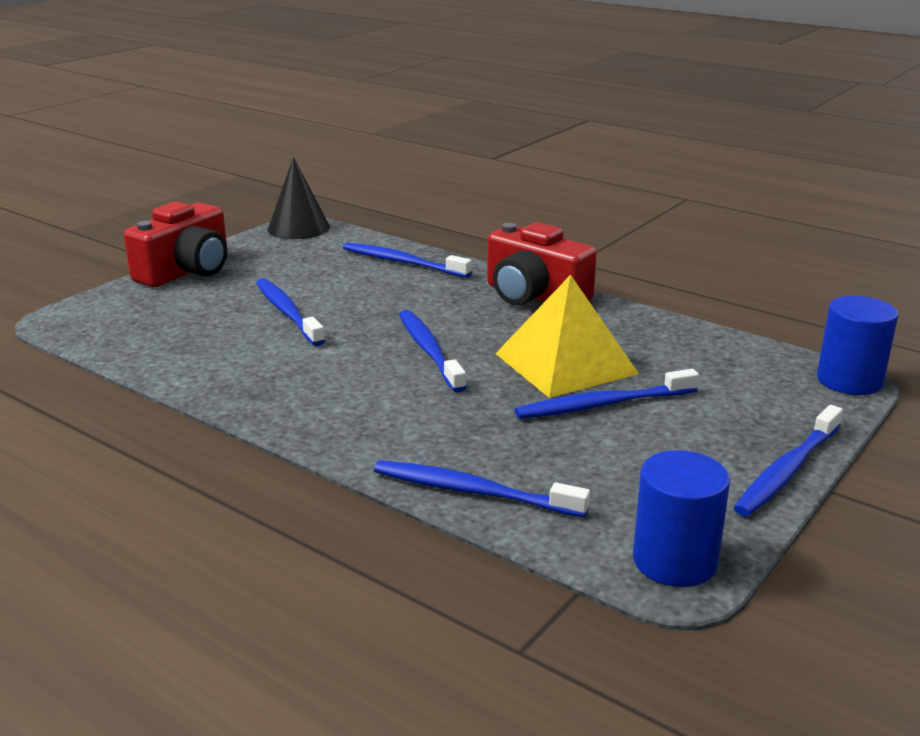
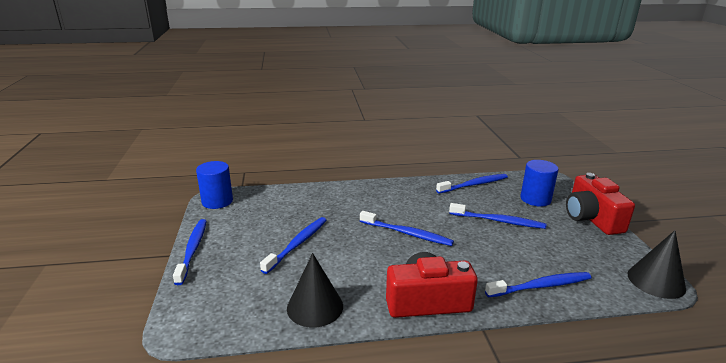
camera: 135 degrees right, 0 degrees up
blue toothbrush [374,460,590,517] -> blue toothbrush moved to [436,174,508,194]
yellow pyramid [495,275,639,398] -> none
blue cylinder [817,296,898,395] -> blue cylinder moved to [520,160,559,207]
none -> black cone [287,253,343,328]

